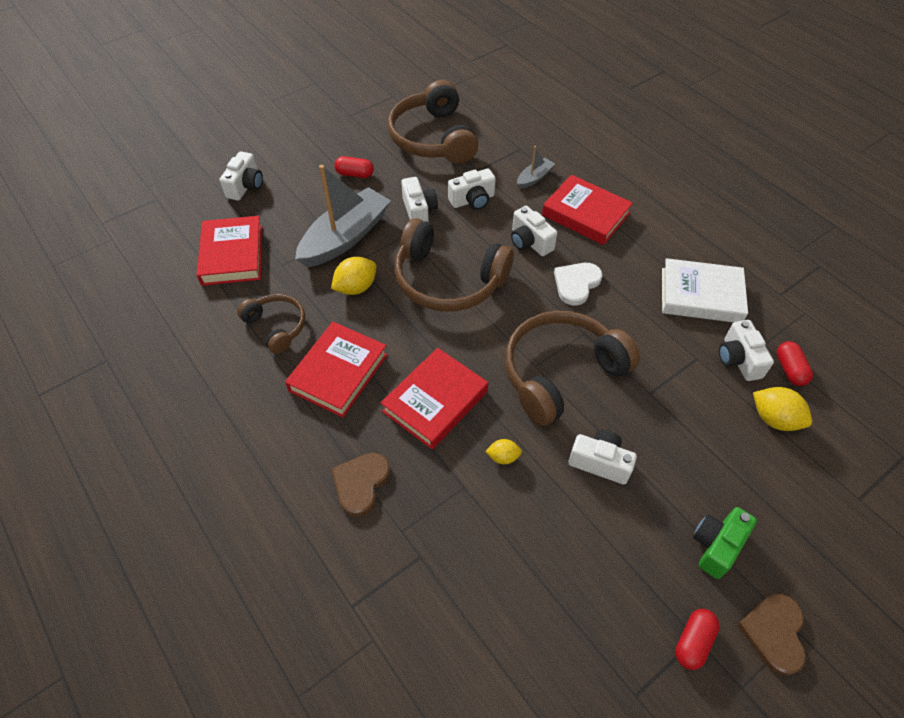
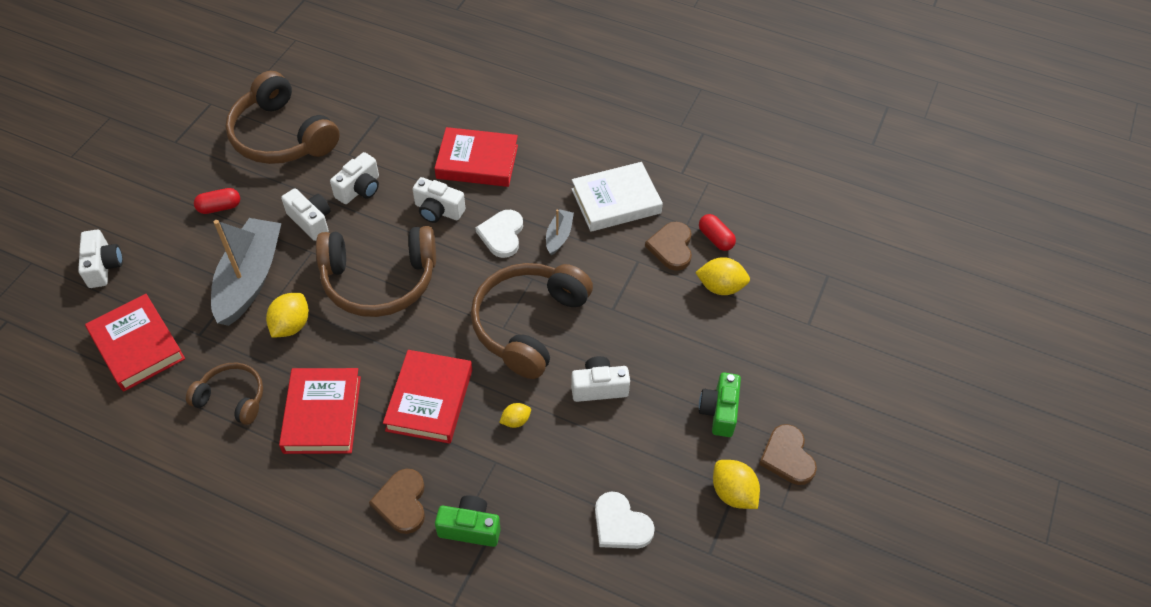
camera: 30 degrees left, 0 degrees up
grey boat [517,146,555,189] -> grey boat moved to [546,209,574,256]
red capsule [675,609,720,670] -> yellow lemon [713,460,760,509]
white camera [719,320,774,381] -> brown heart [645,222,692,271]
none -> green camera [435,495,501,547]
none -> white heart [595,491,655,549]

